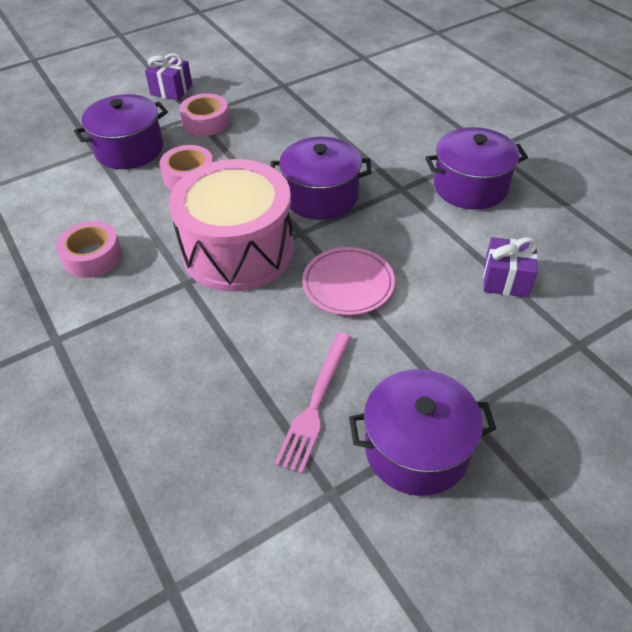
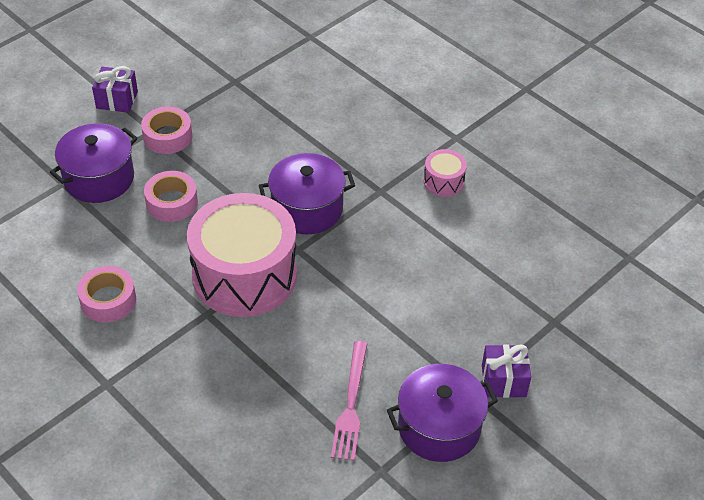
camera: 15 degrees left, 0 degrees up
pink plate [302,247,395,315] -> none
purple pot [425,127,528,210] -> pink drum [423,149,467,197]
purple gift [483,237,538,298] -> purple gift moved to [482,344,531,398]

